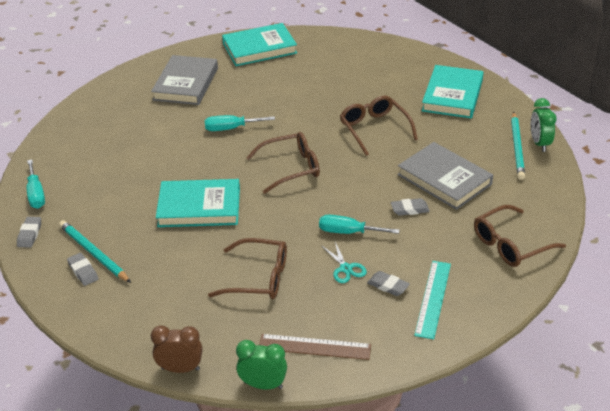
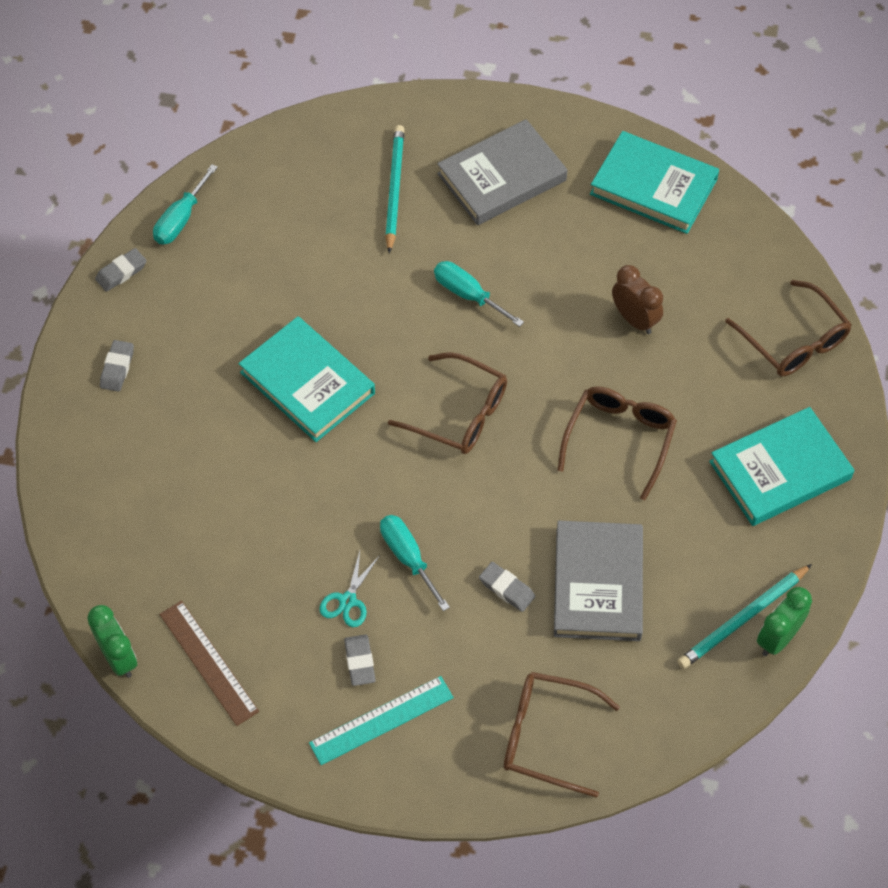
camera: 45 degrees right, 20 degrees up
turquoise pencil [59,220,131,283] -> turquoise pencil moved to [385,125,405,253]
brown clock [151,326,203,373] -> brown clock moved to [612,265,663,334]
brown glasses [208,238,287,299] -> brown glasses moved to [725,280,852,376]

